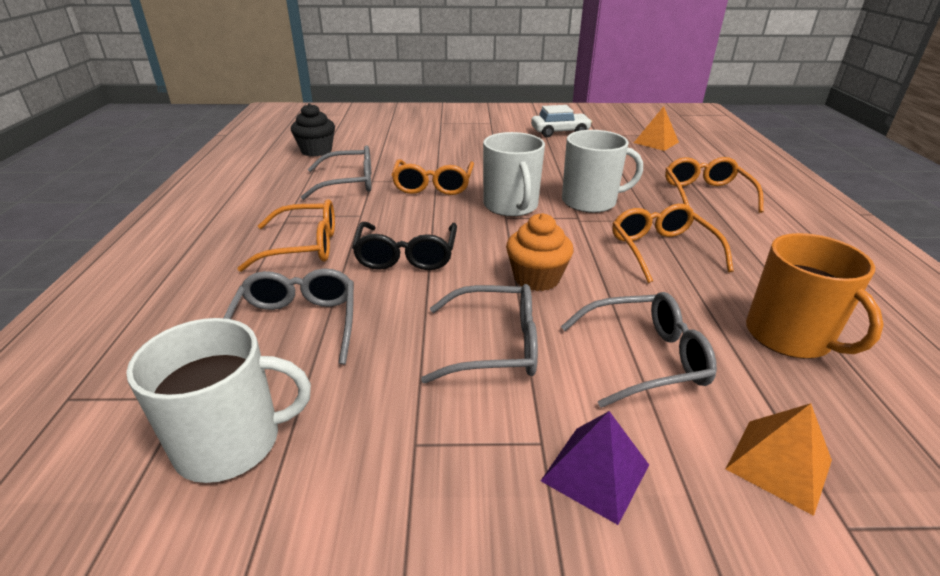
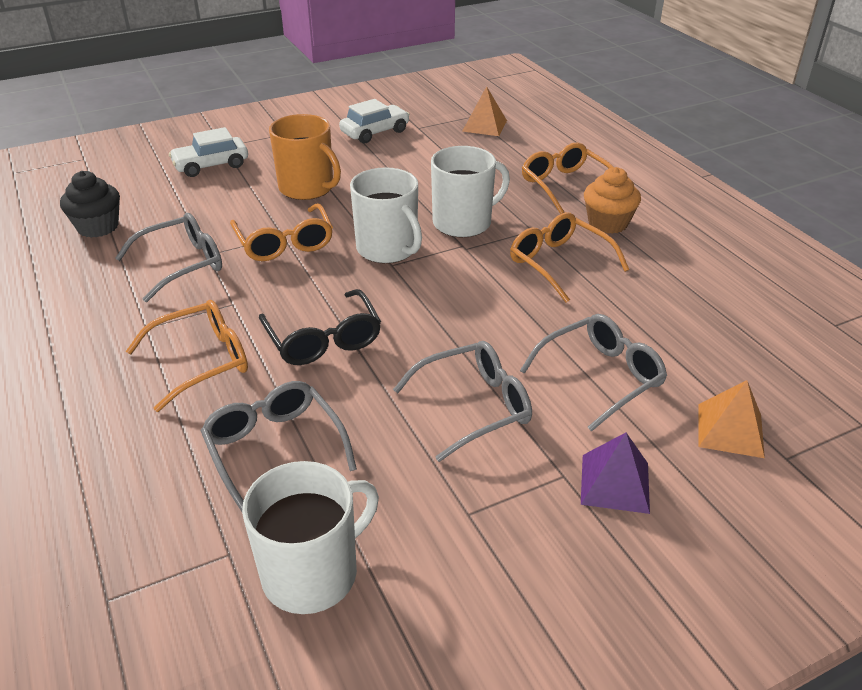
camera: 25 degrees left, 5 degrees up
orange cupcake [506,213,574,291] -> orange cupcake moved to [584,167,641,234]
orange mug [746,233,884,359] -> orange mug moved to [269,114,341,200]
none -> white car [169,127,248,177]

